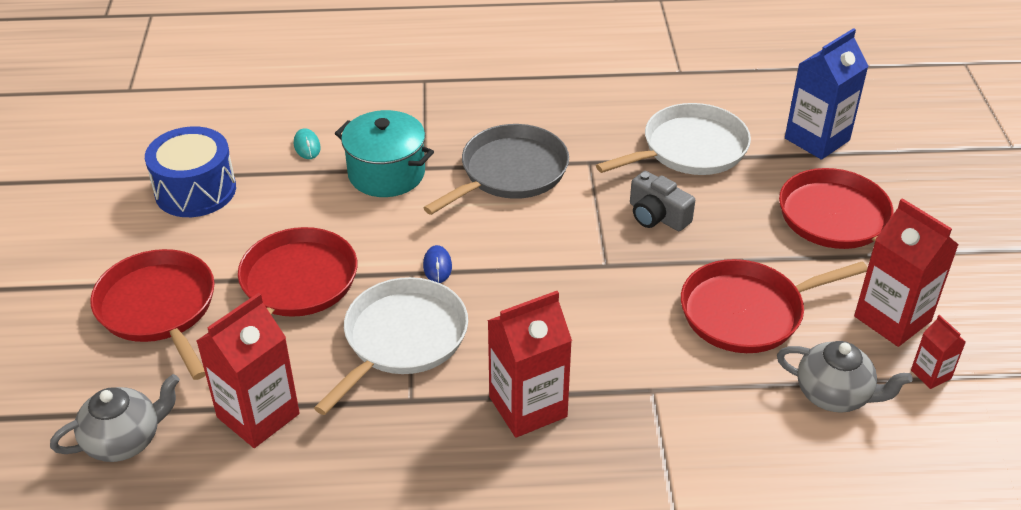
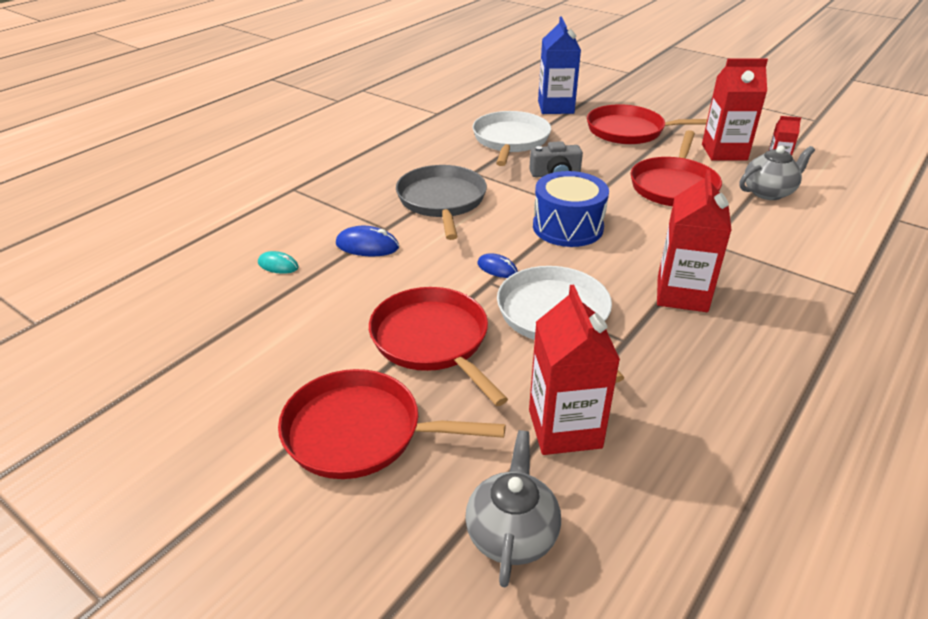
camera: 50 degrees left, 5 degrees down
blue drum [145,127,236,217] -> blue drum moved to [533,171,609,247]
turquoise pot [335,110,434,197] -> blue mouse [336,226,399,256]

